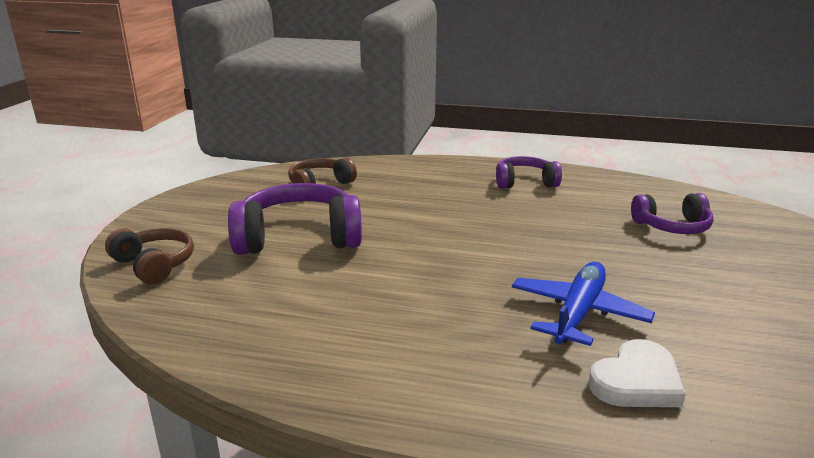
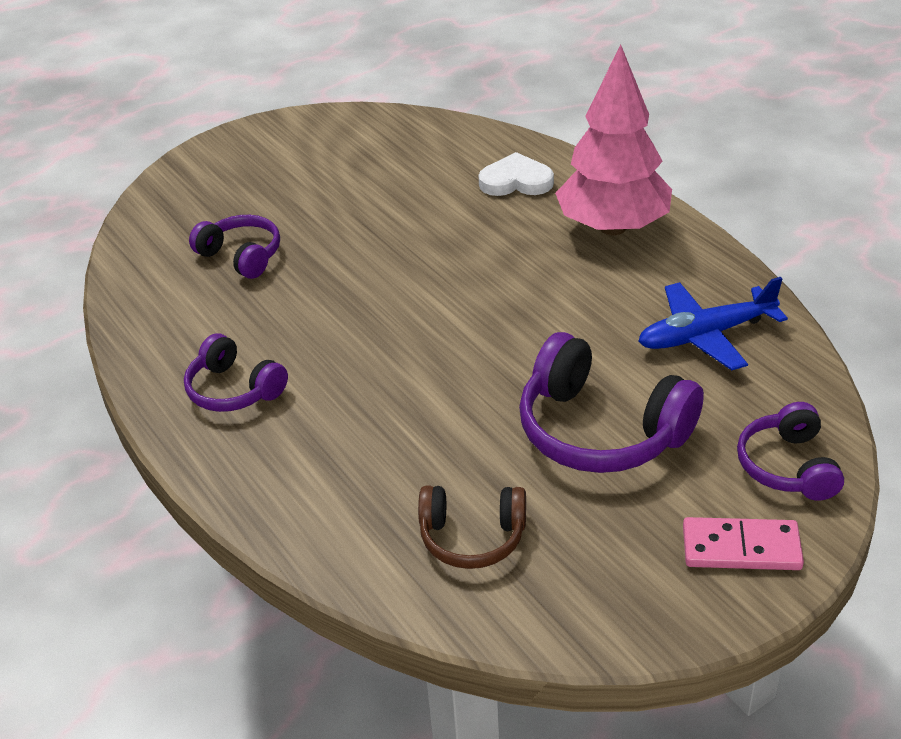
camera: 135 degrees left, 15 degrees up
brown headphones [105,228,194,284] -> purple headphones [737,402,844,501]
blue plane [512,262,655,346] -> blue plane moved to [638,277,788,370]
none -> pink tree [555,44,672,235]
none -> pink domino [683,517,804,570]

